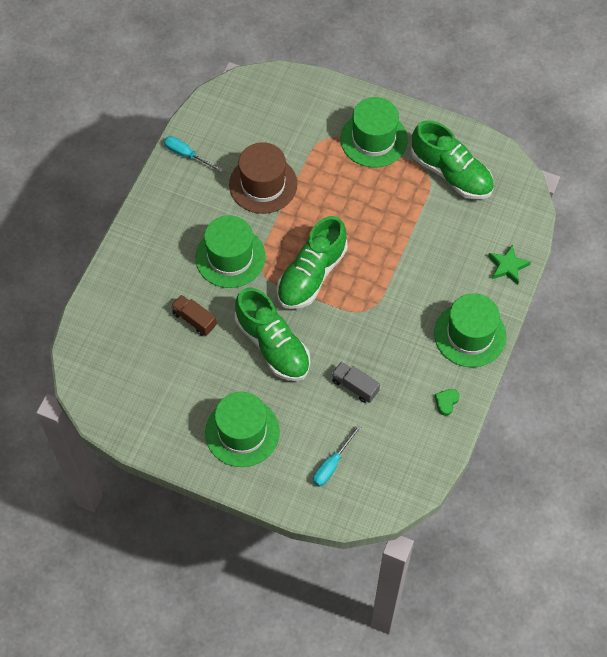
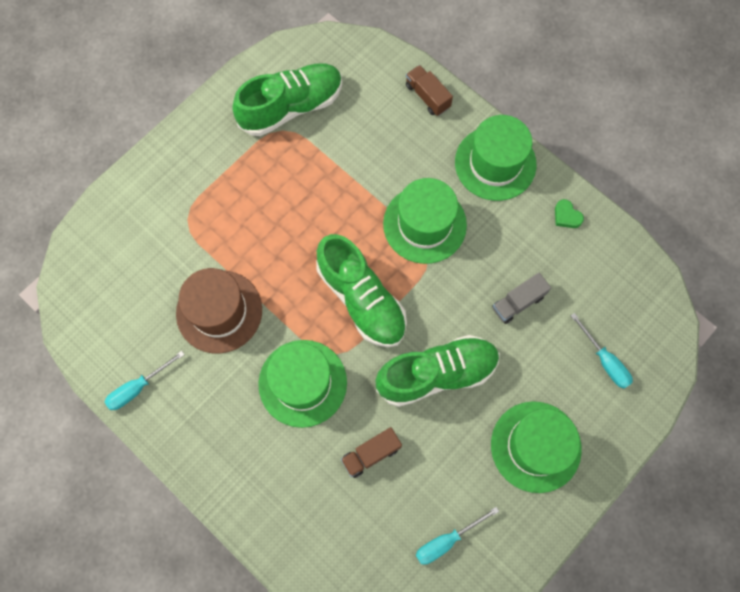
camera: 70 degrees left, 10 degrees up
green hat [340,97,408,167] -> green hat moved to [383,178,467,264]
green star [488,244,531,285] -> brown truck [406,65,453,116]
none -> turquoise screwdriver [416,507,499,565]

